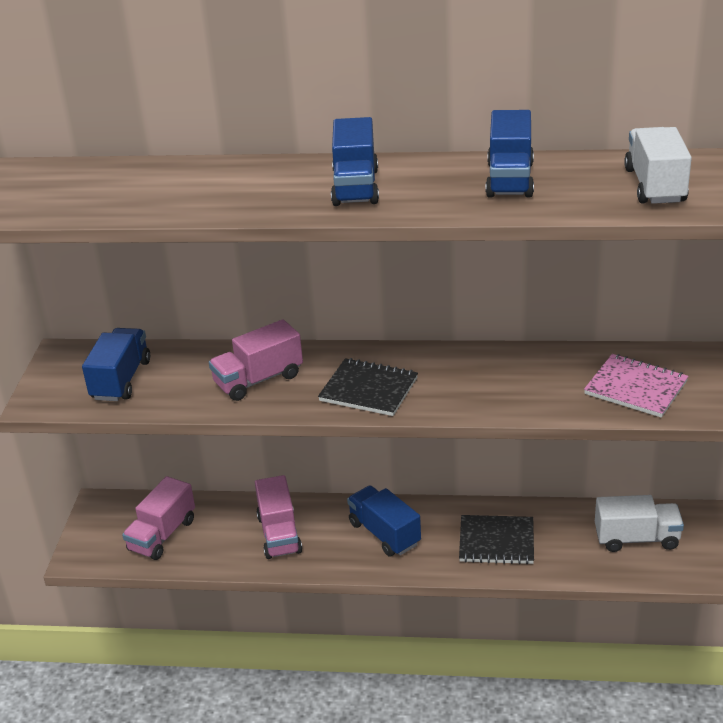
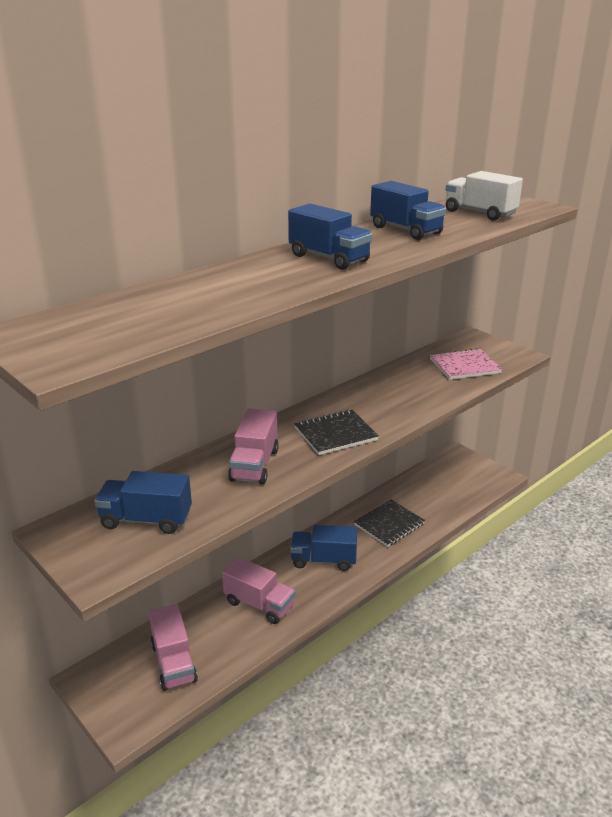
camera: 50 degrees left, 5 degrees down
blue truck [82,328,150,401] -> blue truck turned 45 degrees counterclockwise [95,471,192,534]
white truck [595,495,684,552] -> none

